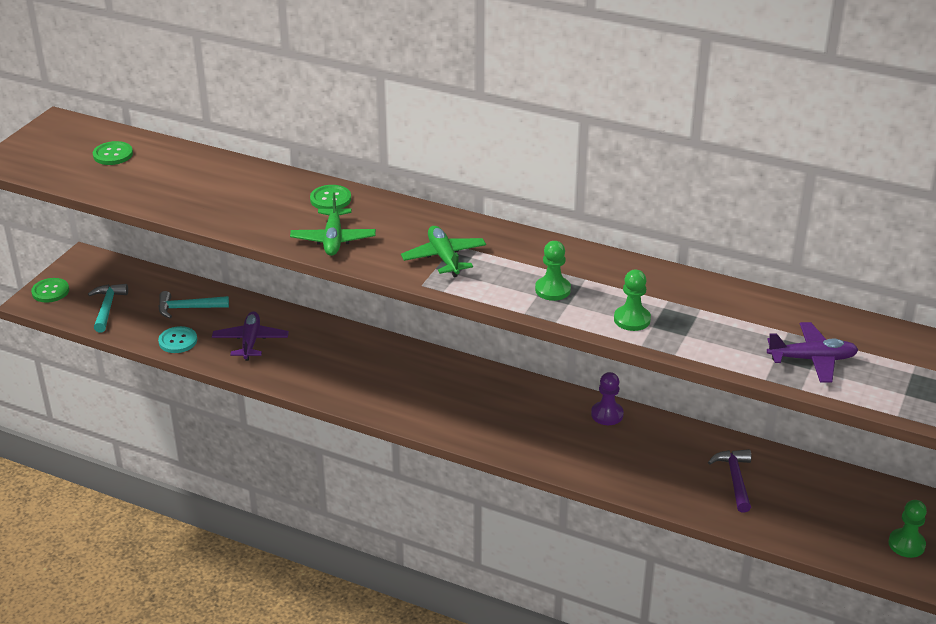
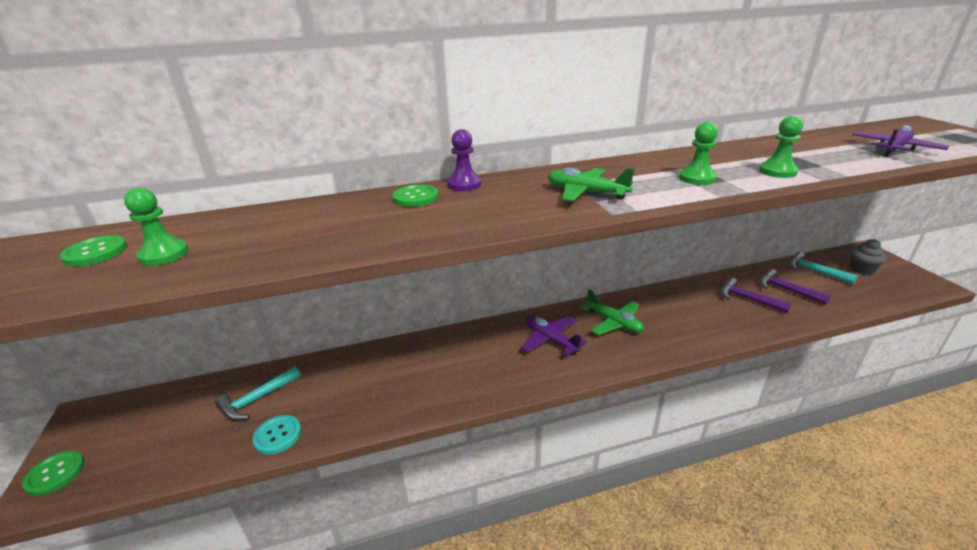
camera: 40 degrees left, 5 degrees down
turquoise hammer [88,284,128,332] -> turquoise hammer moved to [789,252,858,285]
purple plane [212,311,289,361] -> purple plane moved to [521,316,587,356]
green plane [290,192,376,256] -> green plane moved to [581,289,644,335]
purple pawn [591,372,624,425] -> purple pawn moved to [447,129,482,191]
green pawn [888,500,927,558] -> green pawn moved to [124,188,189,266]
none -> purple hammer [721,277,792,313]
none -> grey cupcake [850,239,887,275]

